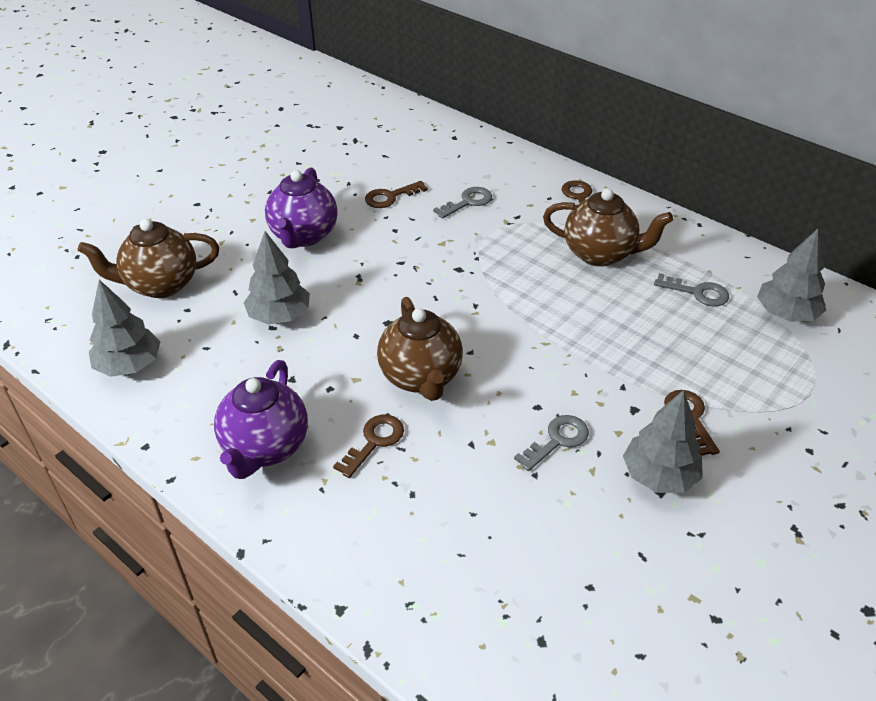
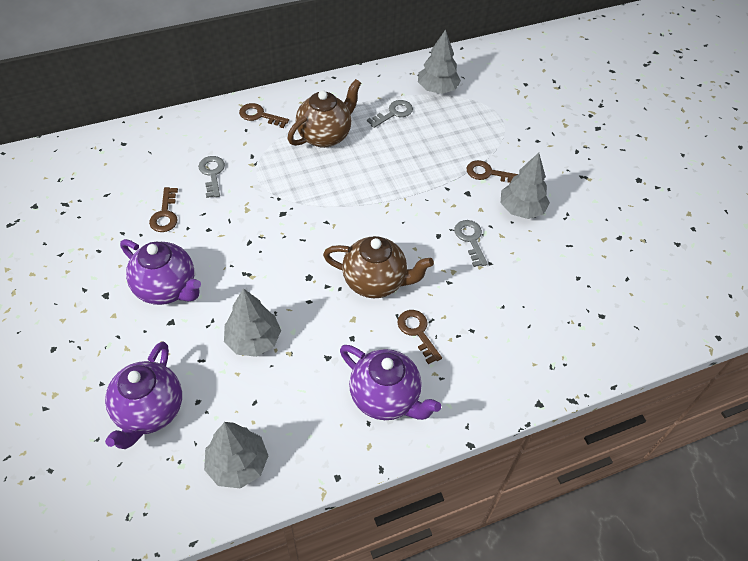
camera: 65 degrees left, 10 degrees up
brown teapot [77,219,219,298] -> purple teapot [105,341,182,449]

